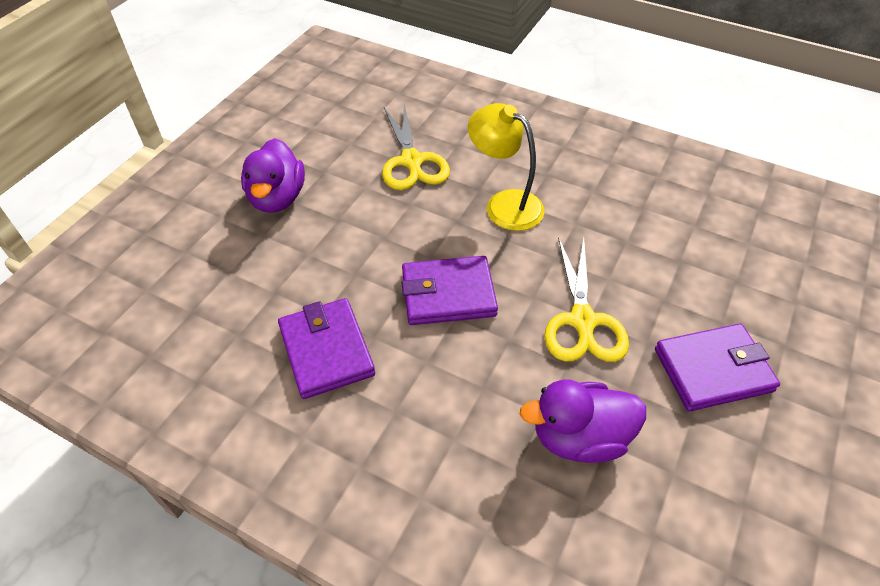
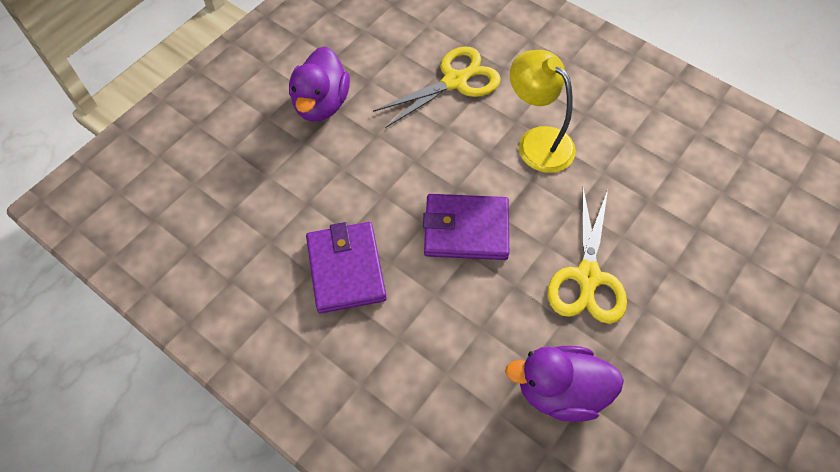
camera: 10 degrees right, 10 degrees up
yellow scissors [382,104,450,190] -> yellow scissors turned 120 degrees counterclockwise [373,46,501,128]
purple wallet [655,324,780,411] -> none

